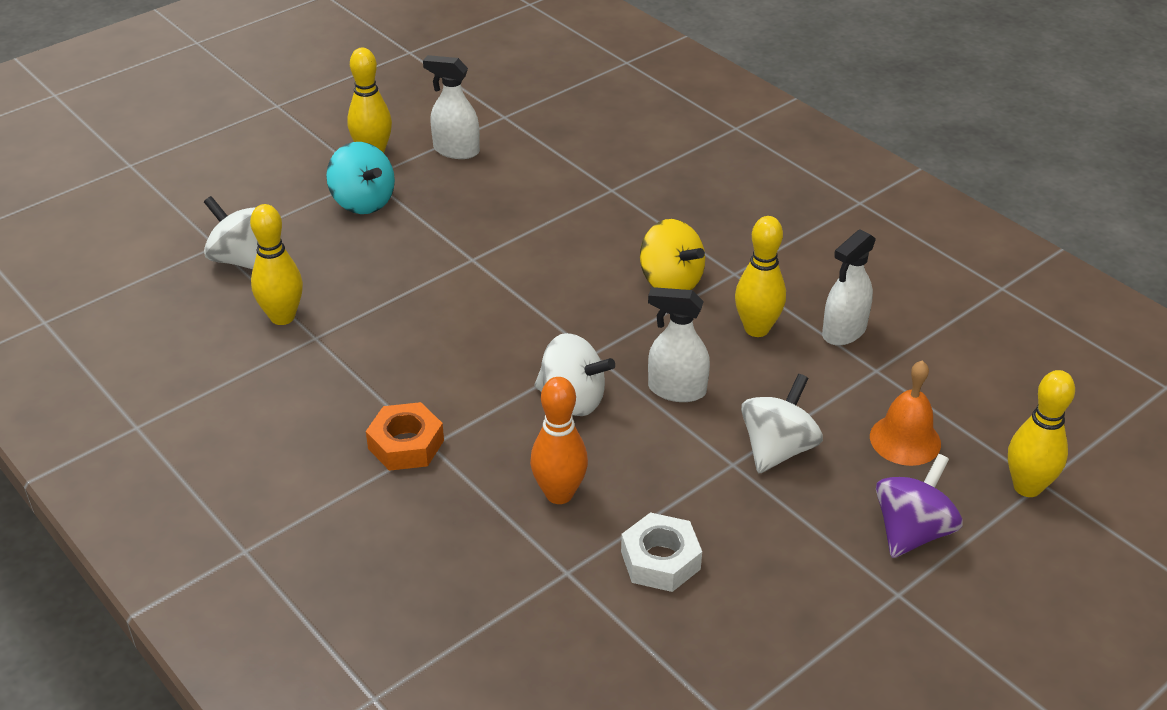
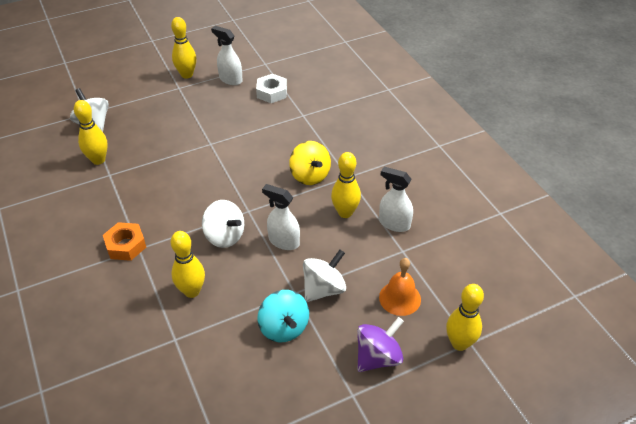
camera: 15 degrees right, 5 degrees up
turquoise spinning top [326,142,395,214] -> turquoise spinning top moved to [257,290,309,342]
orange bowling pin [530,377,588,504] -> yellow bowling pin [171,231,205,298]
white nut [621,512,702,592] -> white nut moved to [256,74,287,103]
white spray bottle [822,229,876,346] -> white spray bottle turned 60 degrees clockwise [379,167,413,232]

